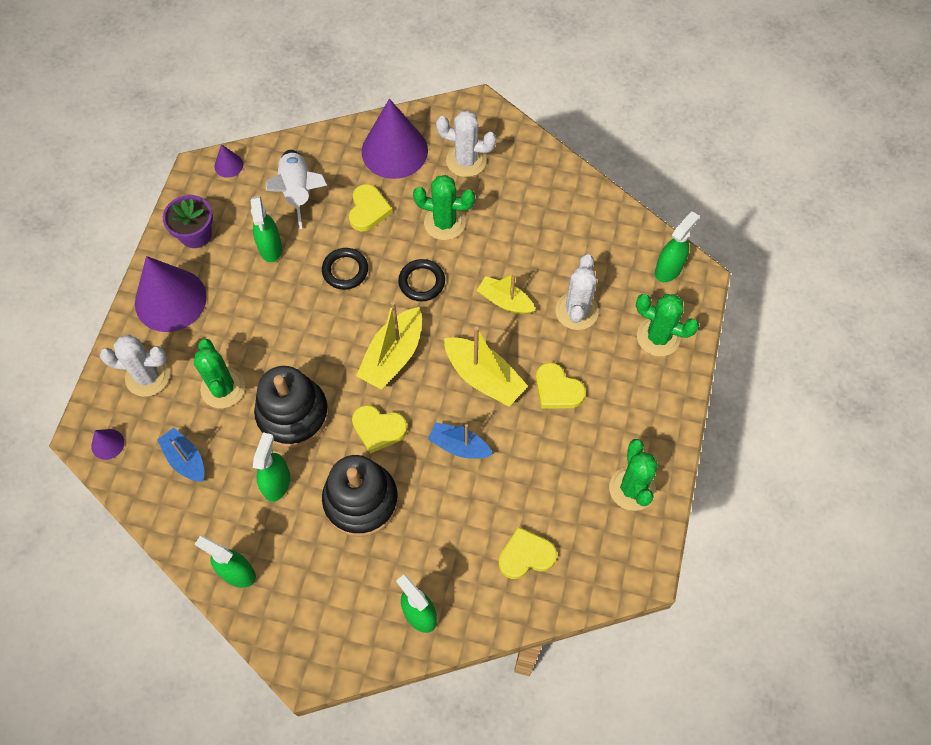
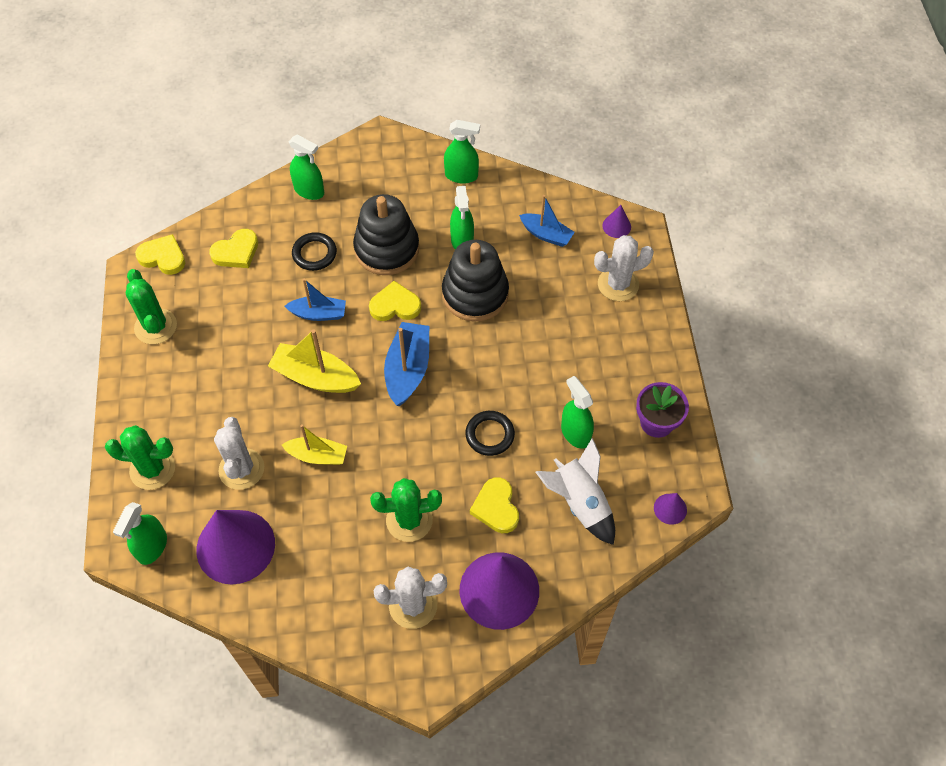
camera: 160 degrees right, 5 degrees down
purple cone [135,256,207,332] -> purple cone moved to [197,510,275,584]
green cactus [194,339,245,408] -> none
yellow boat [356,301,422,389] -> blue boat [384,322,429,406]
black ring [398,259,445,301] -> black ring moved to [292,232,337,271]
yellow heart [536,362,586,408] -> yellow heart moved to [135,234,185,275]

